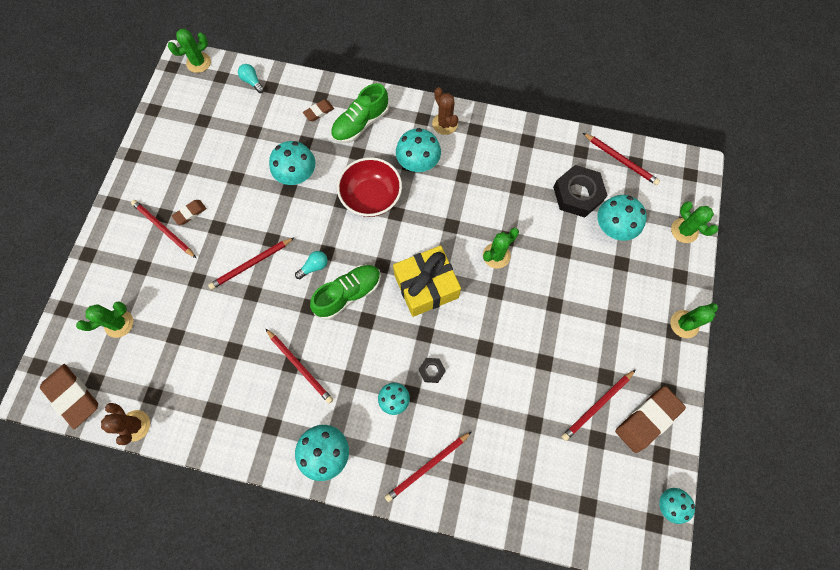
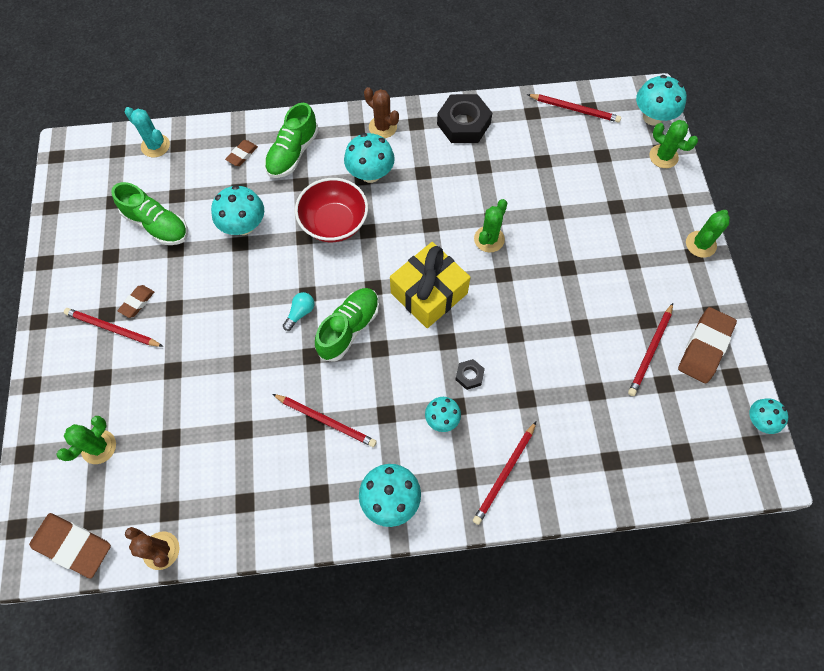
camera: 20 degrees left, 5 degrees down
green cactus [168,29,211,73] -> none
red pencil [208,237,295,289] -> none
turquoise light bulb [238,64,264,93] -> turquoise cactus [124,107,170,157]
black nut [553,165,608,218] -> black nut moved to [437,94,492,143]
turquoise mushroom [597,195,647,241] -> turquoise mushroom moved to [636,75,687,125]
none -> green shoe [111,182,188,245]

